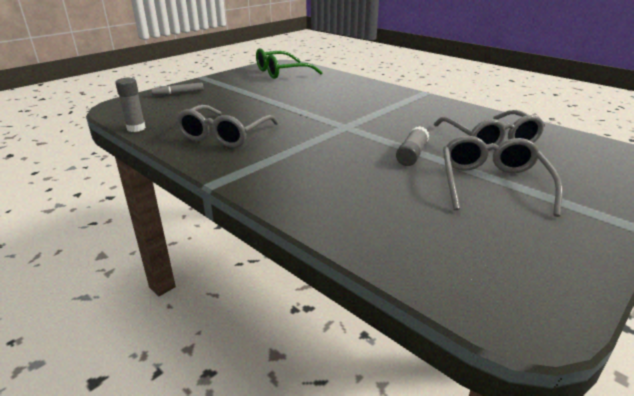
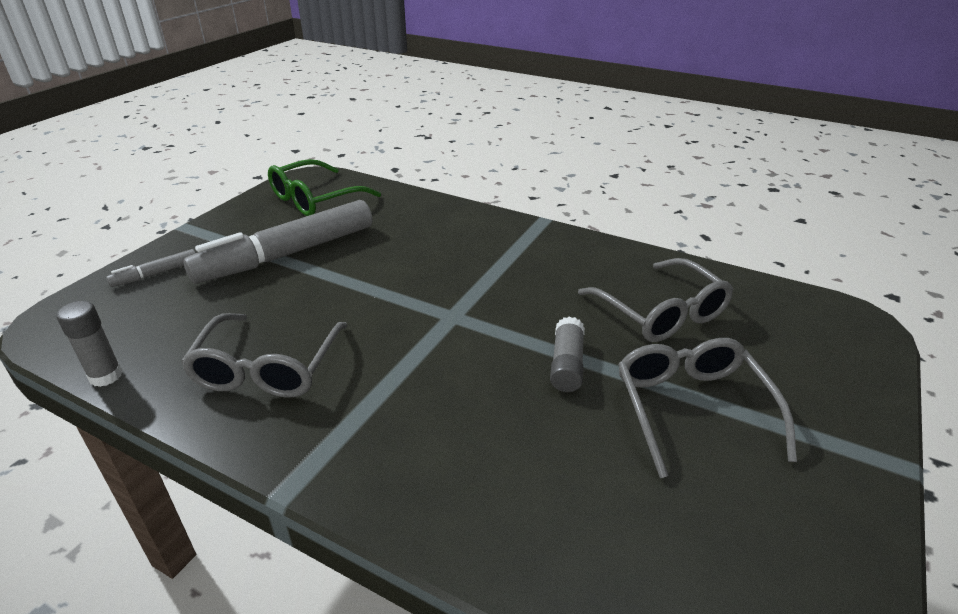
camera: 15 degrees left, 5 degrees up
none -> grey marker [183,200,373,284]

